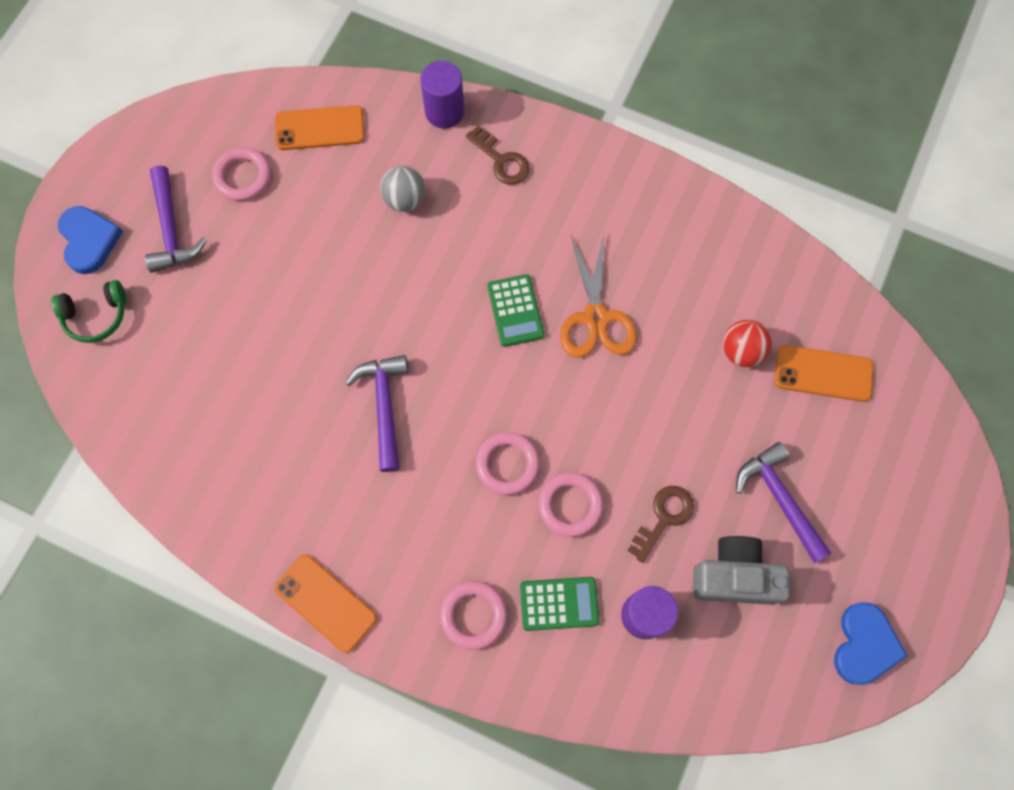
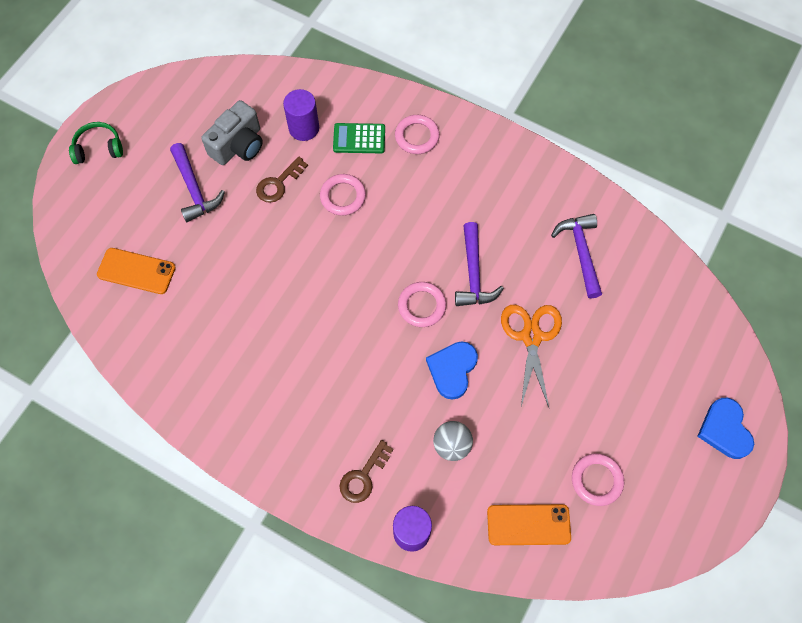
camera: 175 degrees left, 5 degrees down
green headphones [51,280,126,343] -> green headphones moved to [69,122,123,164]
purple hammer [145,165,207,273] -> purple hammer moved to [551,214,602,299]
orange phone [274,554,377,653] -> none
brown key [466,126,530,185] -> brown key turned 105 degrees counterclockwise [340,440,394,503]
pink ring [476,432,540,495] -> pink ring moved to [398,282,446,327]
green calculator [487,274,544,347] -> none
orange scissors [560,235,637,358] -> orange scissors moved to [501,305,562,407]
grey camera [693,536,790,605] -> grey camera turned 60 degrees counterclockwise [201,100,263,165]
red ball [723,320,772,367] -> none
blue heart [834,602,908,685] -> blue heart moved to [426,341,478,400]

